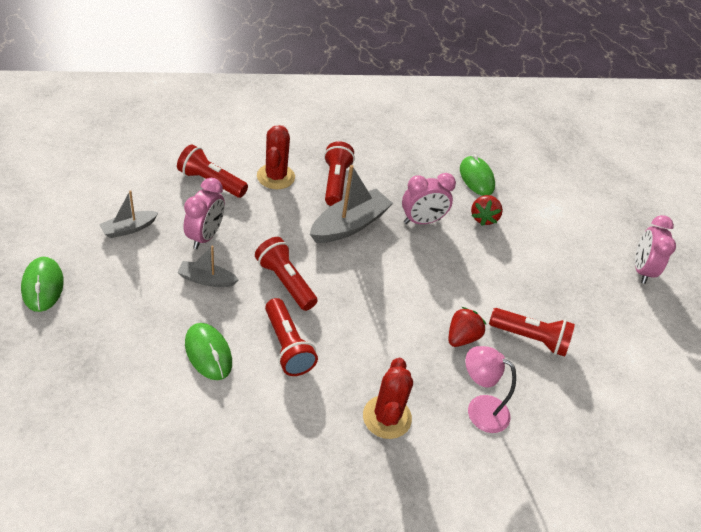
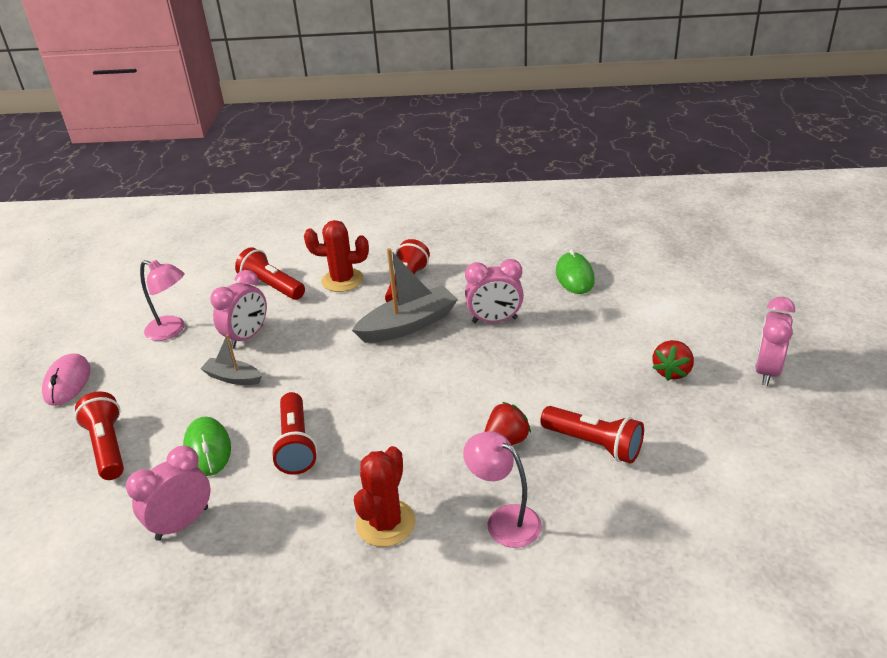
camera: 20 degrees right, 10 degrees down
green mouse [21,257,64,312] -> pink mouse [42,354,91,406]
grey boat [99,190,159,238] -> pink lamp [140,260,185,341]
red flashlight [255,237,318,311] -> red flashlight moved to [75,391,124,480]
red cactus [257,125,295,189] -> red cactus turned 75 degrees clockwise [304,220,369,292]
red strawberry [471,195,503,226] -> red strawberry moved to [652,340,694,381]
none -> pink clock [126,446,211,541]

